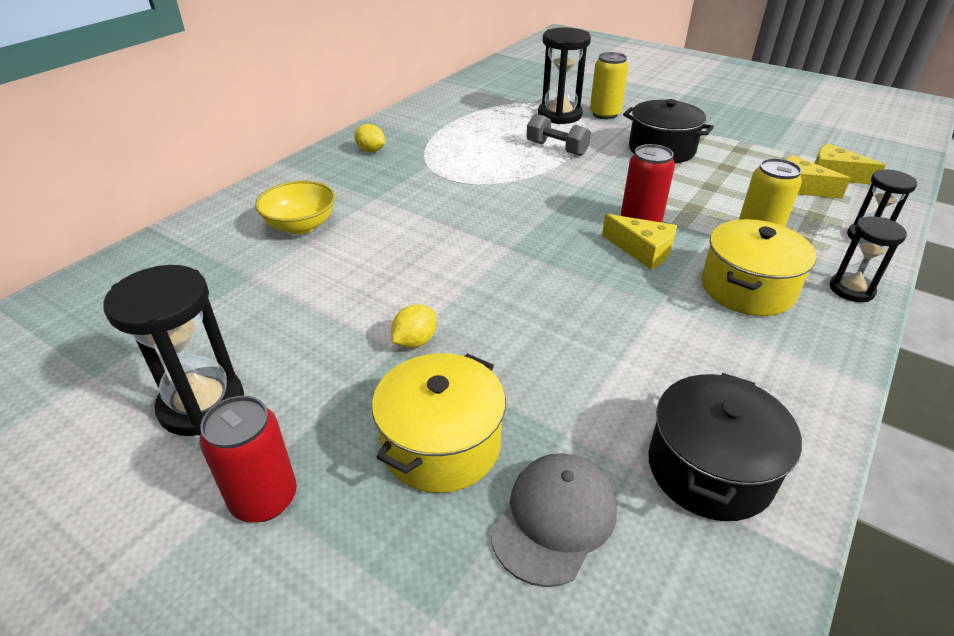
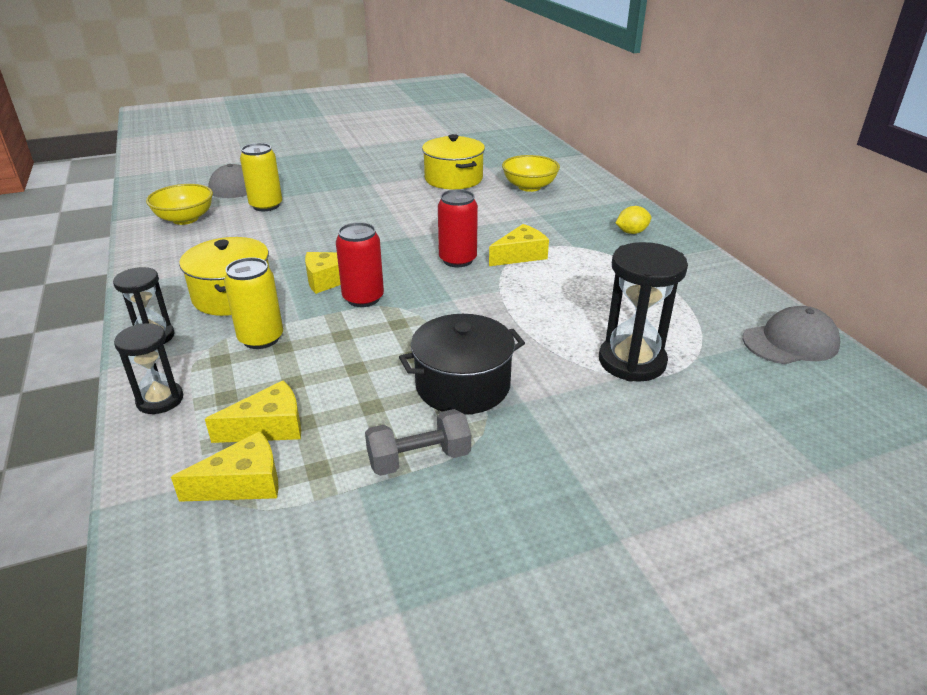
camera: 125 degrees right, 5 degrees down
black hourglass [103,265,244,436] -> none
red can [199,396,297,522] -> red can moved to [438,189,478,267]
yellow pot [372,353,506,493] -> yellow pot moved to [422,134,485,189]
yellow lemon [391,304,437,348] -> none
grey dumbbell [526,114,591,156] -> grey dumbbell moved to [365,409,471,476]
yellow can [590,52,628,119] -> yellow can moved to [240,143,282,211]
black pot [648,373,802,521] -> yellow bowl [146,184,213,225]
none -> yellow cheese [489,224,549,266]
none -> grey cap [743,306,841,364]

